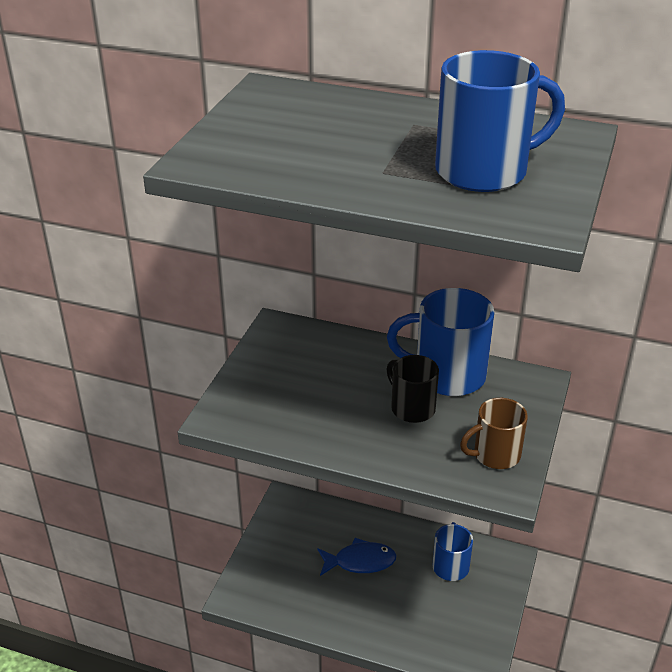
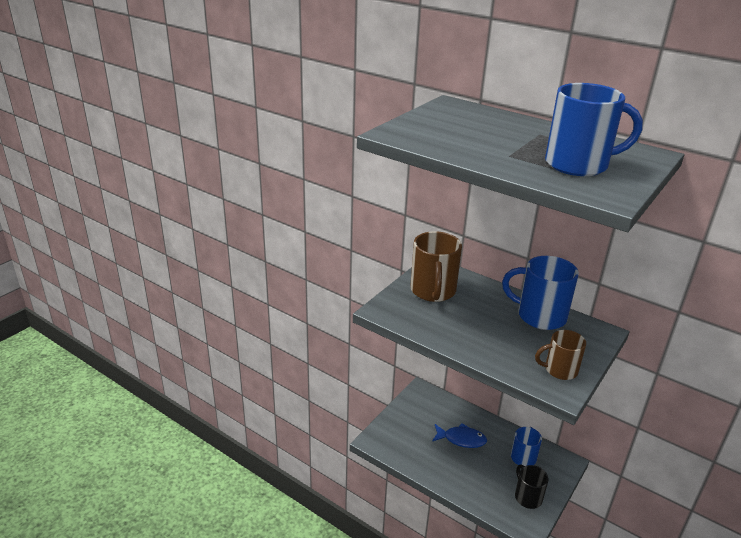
camera: 15 degrees right, 5 degrees down
black mug [386,355,439,423] -> black mug moved to [515,464,549,509]
none -> brown mug [410,231,462,302]

